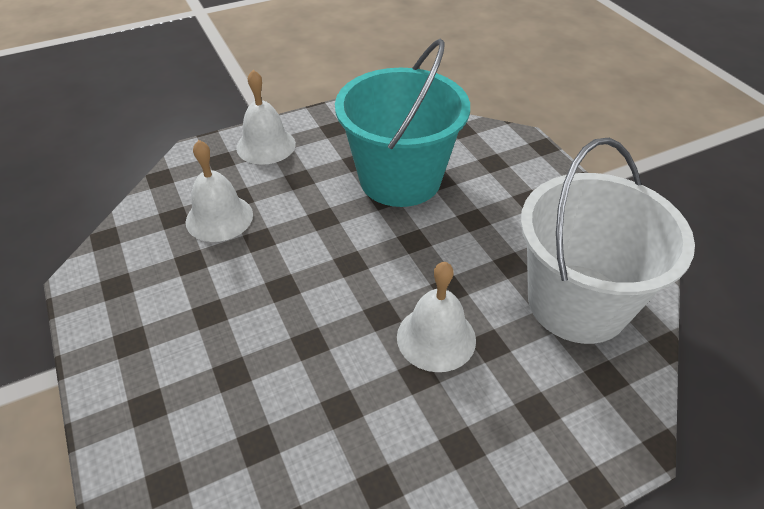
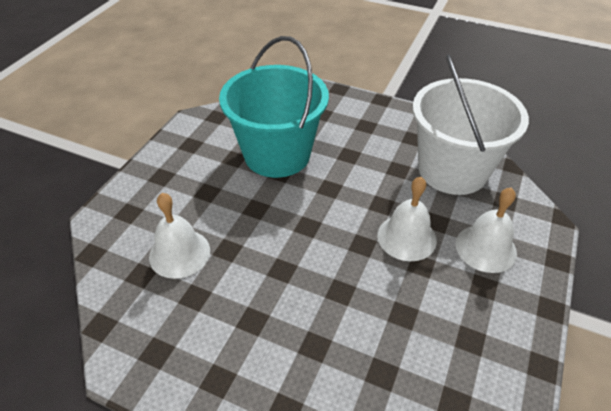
camera: 40 degrees left, 0 degrees up
white bell [236,70,296,165] -> white bell moved to [455,188,517,273]

